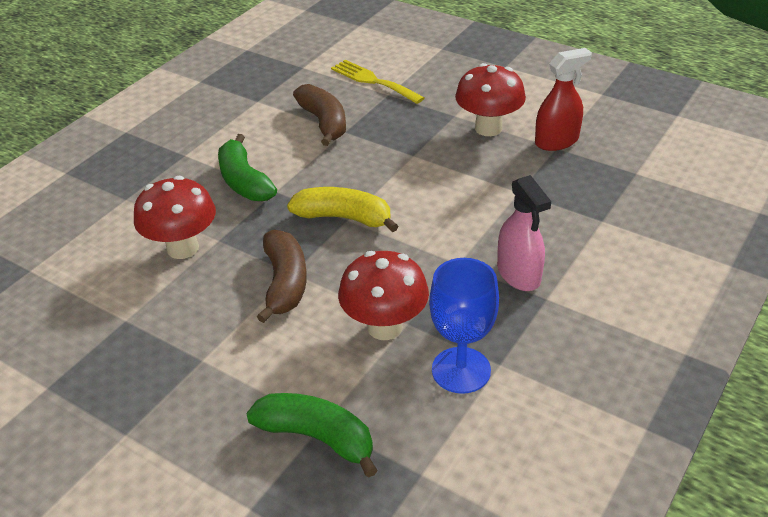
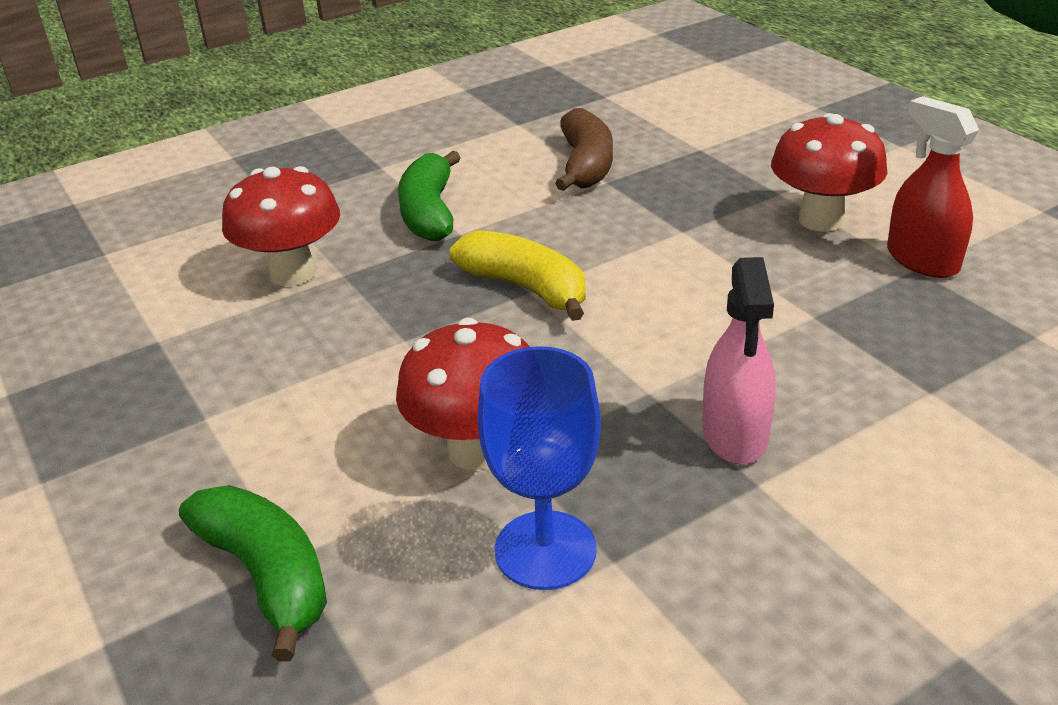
camera: 25 degrees right, 5 degrees down
brown banana [257,230,307,323] -> none
yellow fork [331,60,425,104] -> none
red spray bottle [535,48,592,151] -> red spray bottle turned 120 degrees counterclockwise [887,96,979,278]

